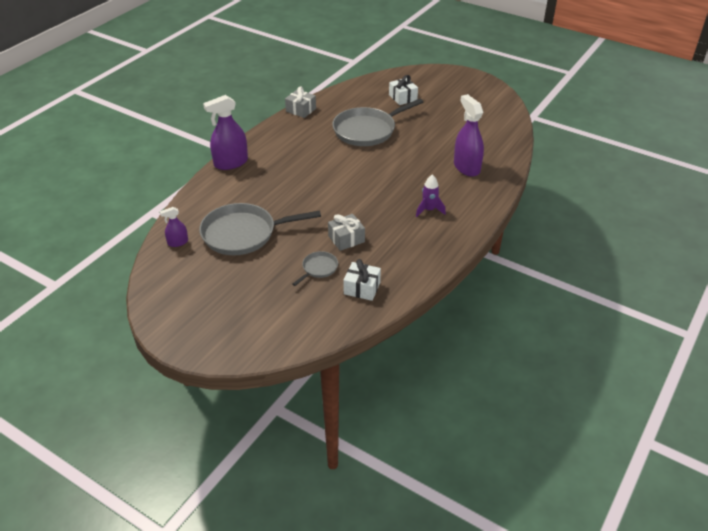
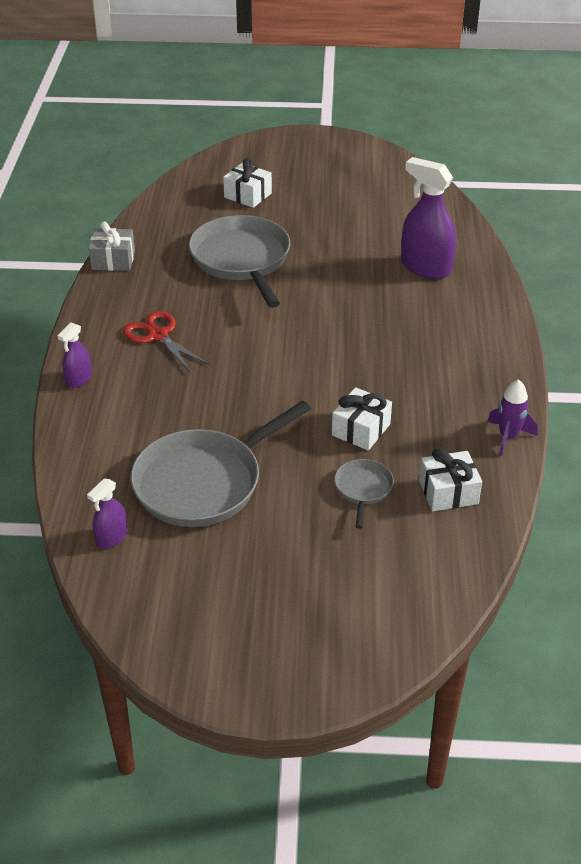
camera: 30 degrees left, 0 degrees up
purple spray bottle [203,95,248,170] -> purple spray bottle [57,323,92,388], size x0.52
grey gift [328,214,365,251] -> white gift [332,387,392,450]
grey pan [332,98,423,146] -> grey pan turned 135 degrees clockwise [189,215,290,308]
purple rocket [416,175,446,217] -> purple rocket moved to [487,379,538,456]
none -> red scissors [123,311,210,372]

